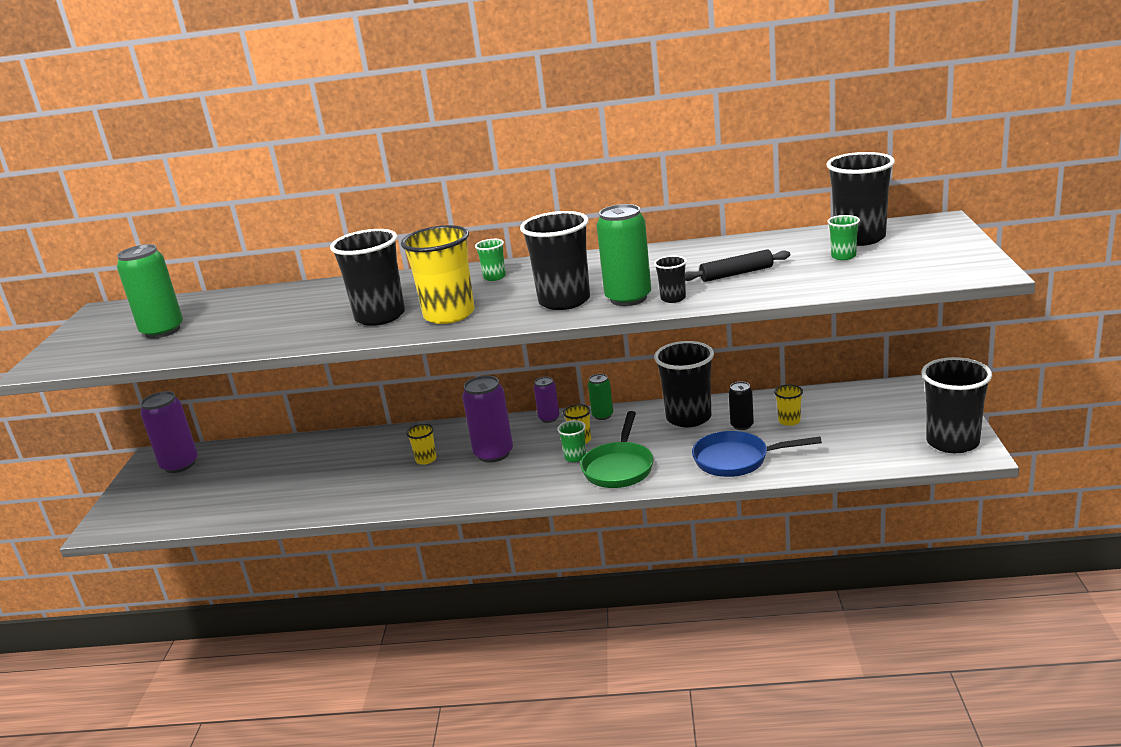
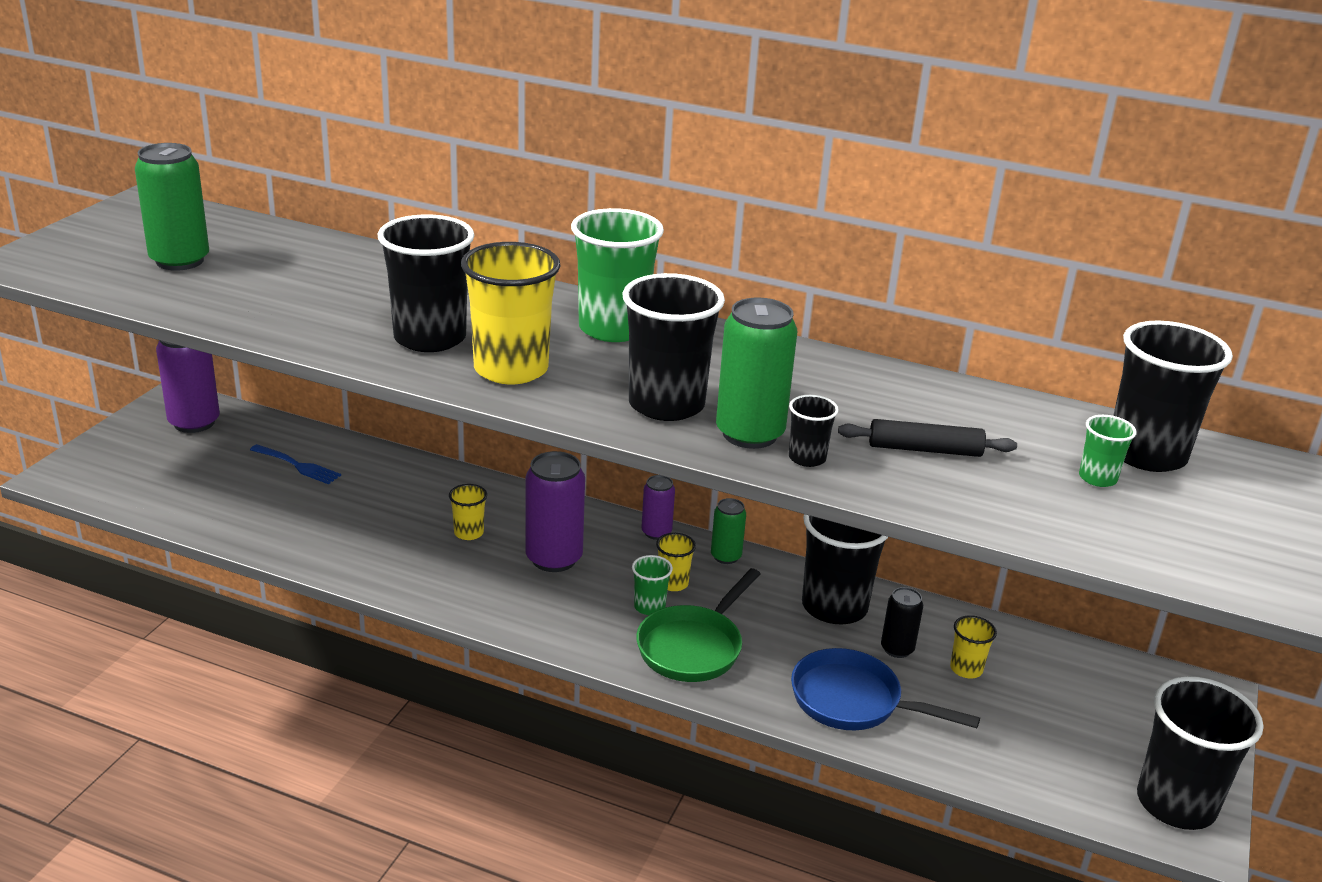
camera: 15 degrees right, 5 degrees up
green cup [475,239,506,281] -> green cup [571,208,664,342], size x2.14
none -> blue fork [250,444,341,484]

